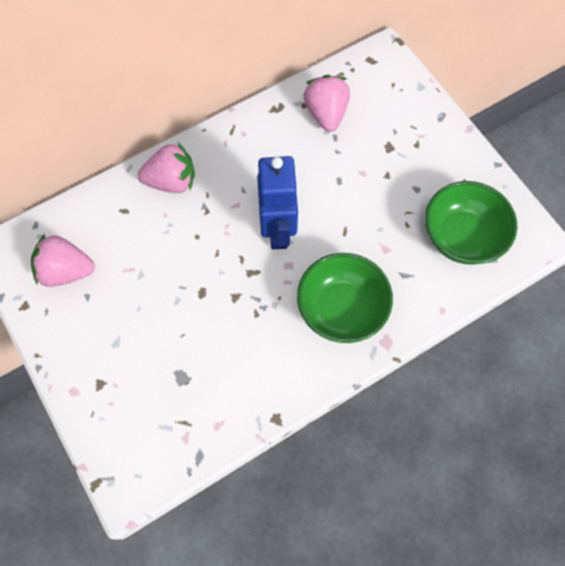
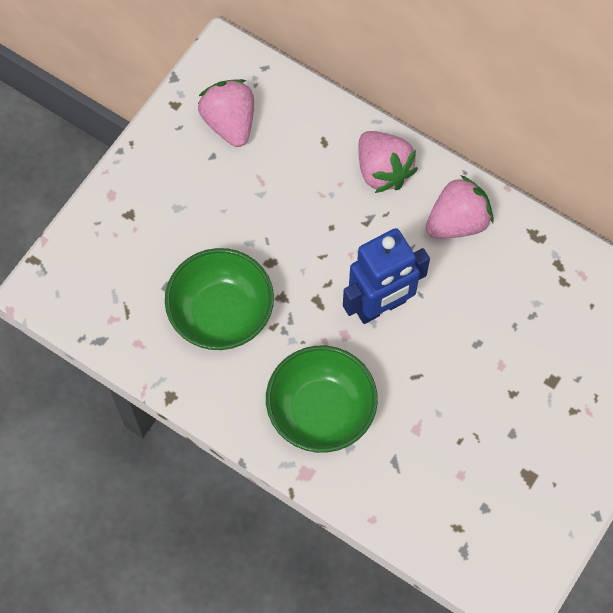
camera: 65 degrees right, 0 degrees up
pink strawberry [303,75,350,132] -> pink strawberry moved to [426,175,494,239]
green bowl [425,181,517,265] -> green bowl moved to [165,248,274,350]

